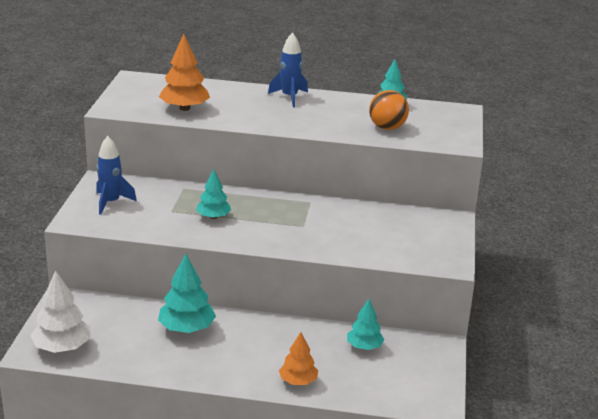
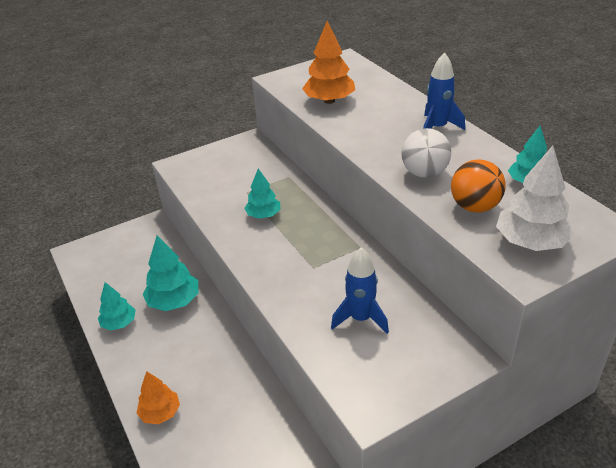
camera: 55 degrees right, 10 degrees up
white tree [30,270,91,353] -> white tree moved to [496,146,574,251]
blue rocket [96,136,137,215] -> blue rocket moved to [331,247,389,334]
turquoise tree [347,299,385,350] -> turquoise tree moved to [98,282,135,331]
none -> white ball [401,128,451,178]

